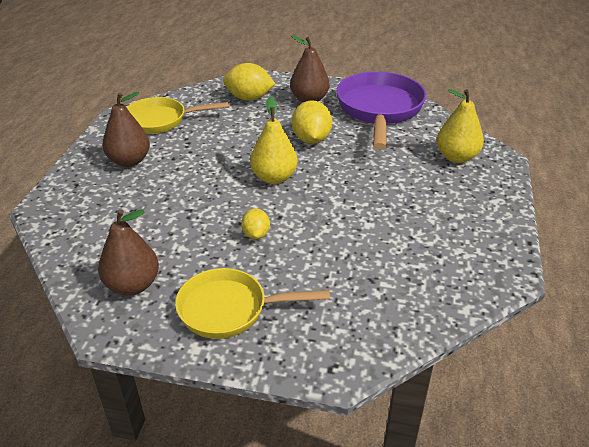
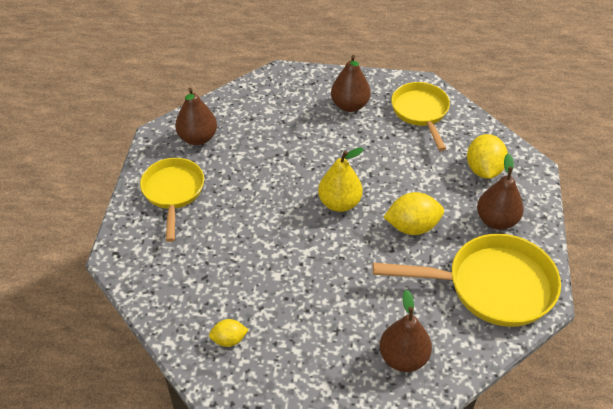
camera: 85 degrees right, 10 degrees up
yellow lemon [241,208,270,239] -> yellow lemon moved to [209,319,248,347]
purple pan [336,71,426,150] -> yellow pan [373,234,561,327]
yellow pear [437,89,484,163] -> brown pear [379,290,432,372]

